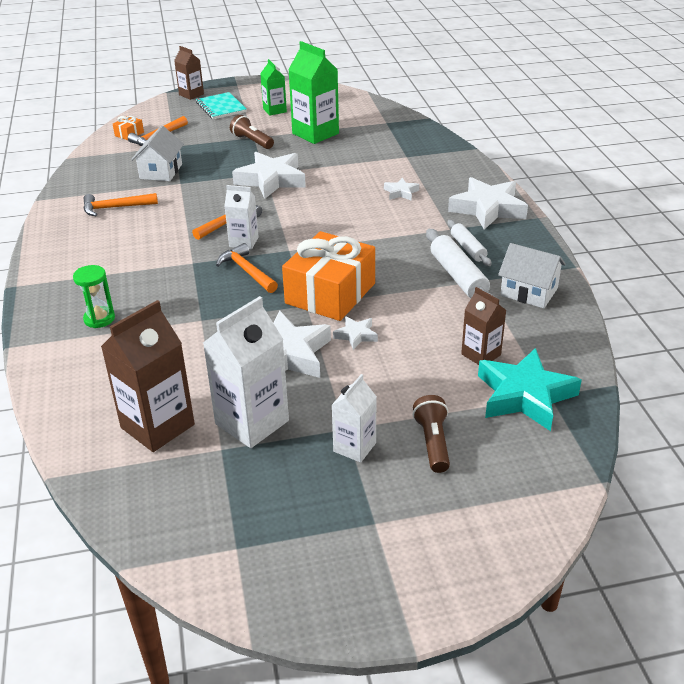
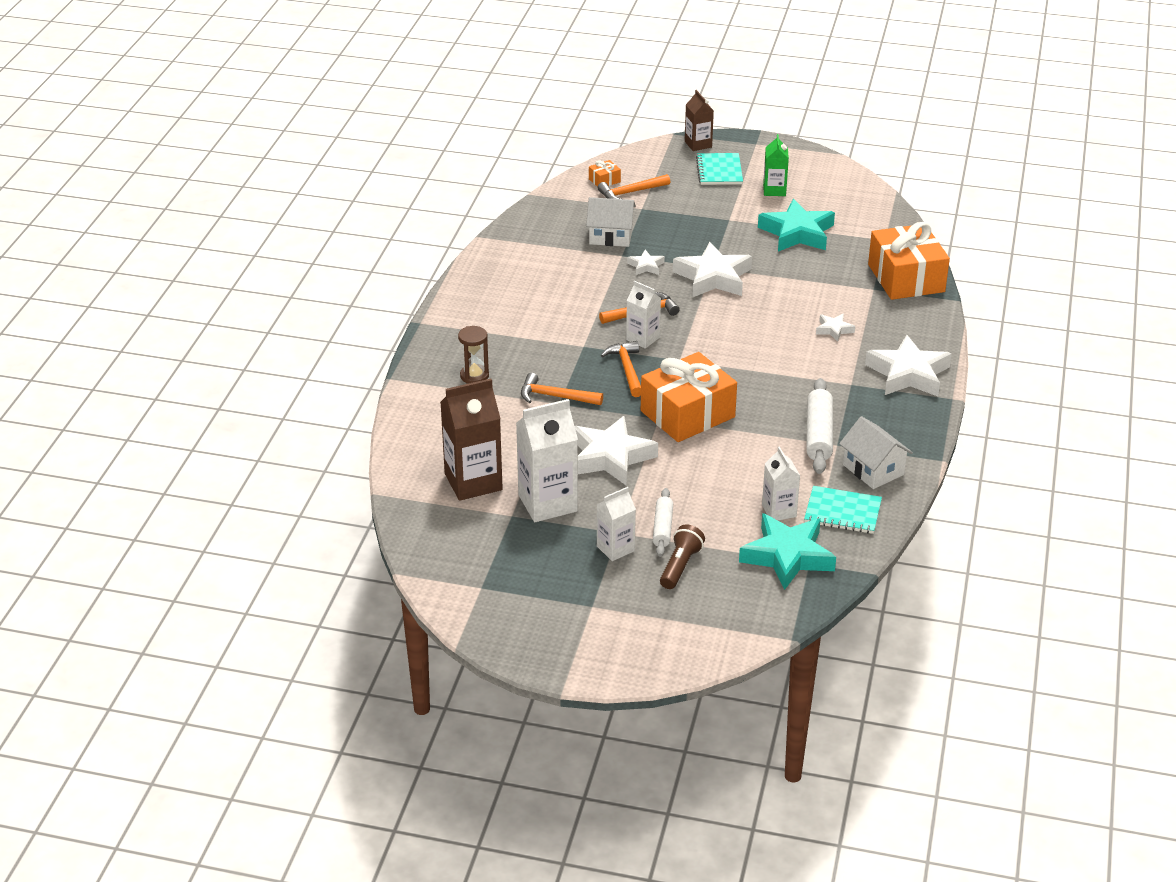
camera: 25 degrees right, 0 degrees up
green hourglass [73,265,115,328] -> brown hourglass [458,326,489,384]
orange hammer [83,193,158,216] -> orange hammer moved to [521,373,603,405]
white house [131,126,184,181] -> white house turned 60 degrees clockwise [586,197,636,247]
brown flashlight [230,115,274,149] -> none
green carton [288,41,339,144] -> turquoise star [758,199,835,252]
white star [333,316,378,350] -> white star moved to [627,250,665,275]
white rolling pin [447,220,492,266] -> white rolling pin moved to [653,488,673,557]
brown carton [461,287,506,365] -> white carton [762,446,800,521]
none -> turquoise notebook [804,486,882,534]
none -> orange gift [868,222,950,300]

